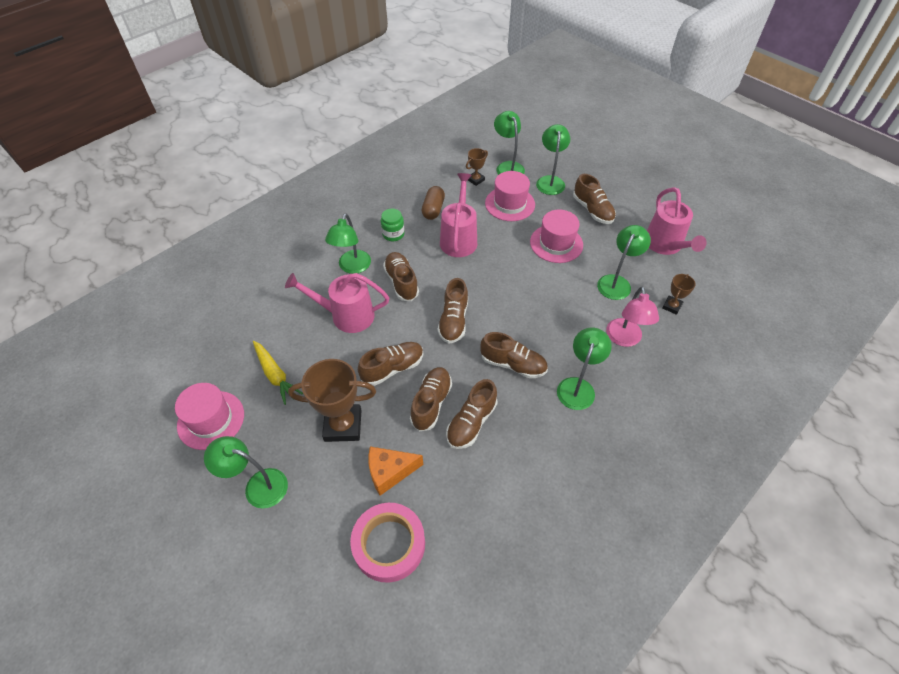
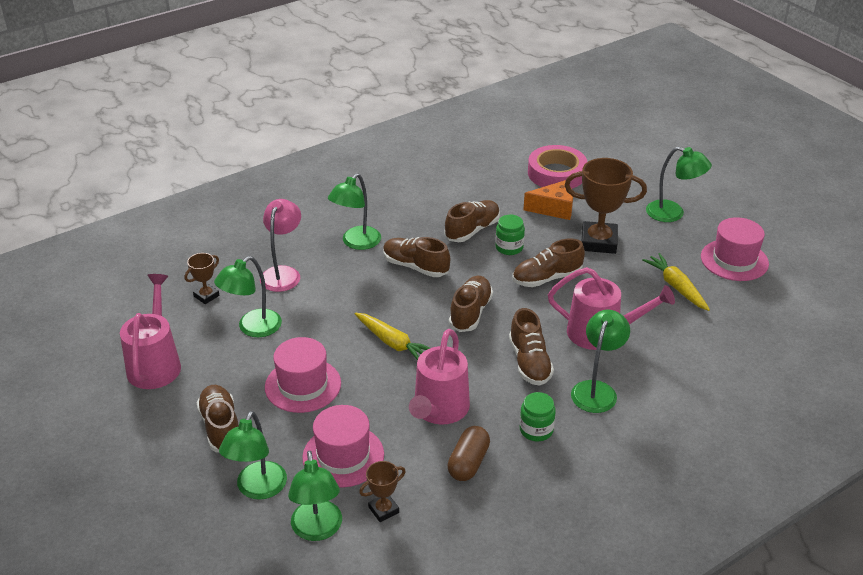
camera: 170 degrees left, 15 degrees down
brown shoe [410,367,452,432] -> green jar [495,215,525,255]
none -> yellow carrot [355,312,430,360]

